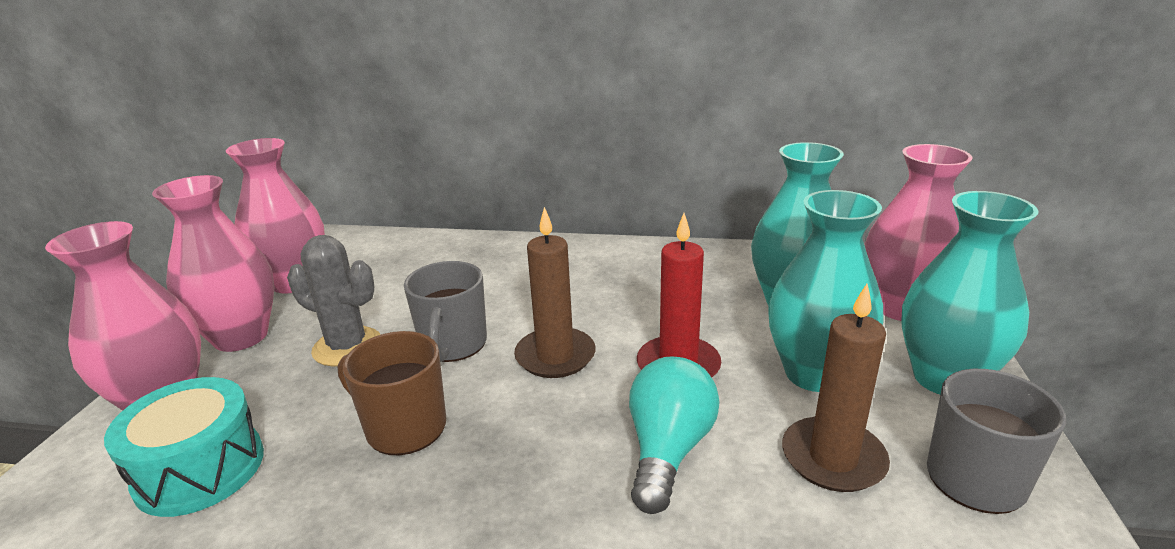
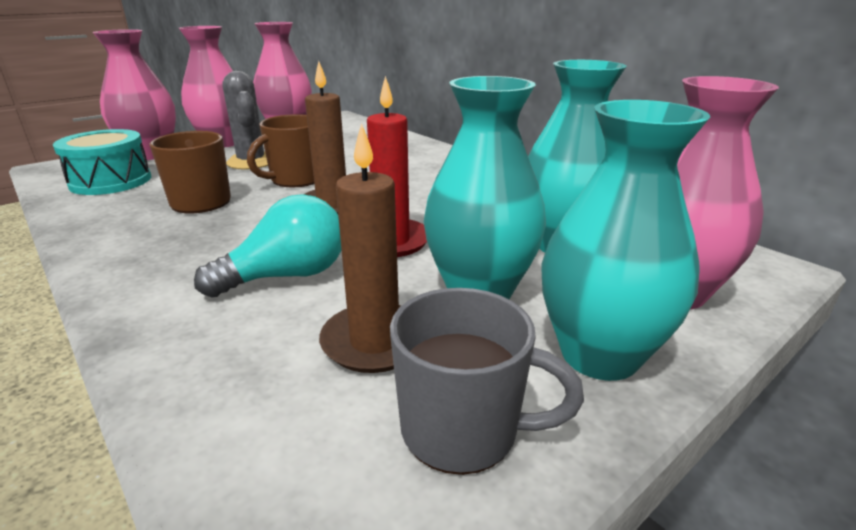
camera: 40 degrees right, 0 degrees up
grey mug [404,261,487,362] -> brown mug [247,114,314,187]

